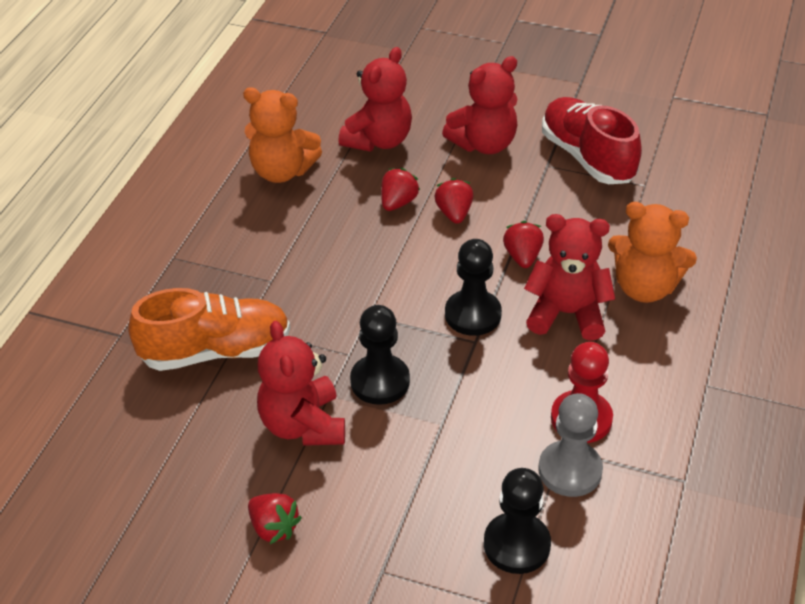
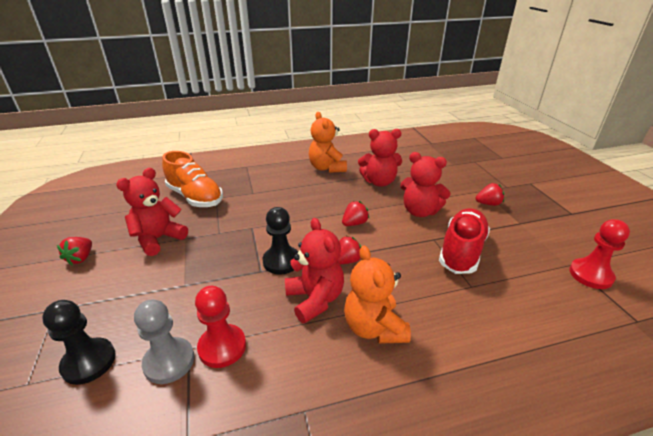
camera: 55 degrees right, 10 degrees down
black pawn [350,305,410,405] -> none
red strawberry [381,168,420,211] -> red strawberry moved to [475,183,504,206]
none -> red pawn [569,219,630,289]

